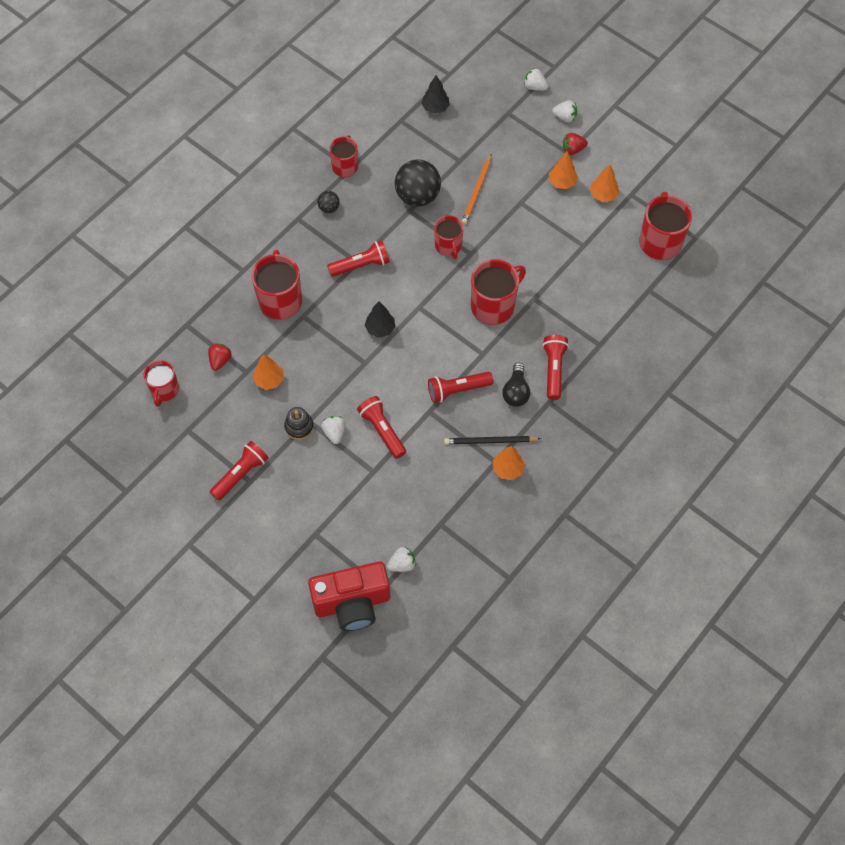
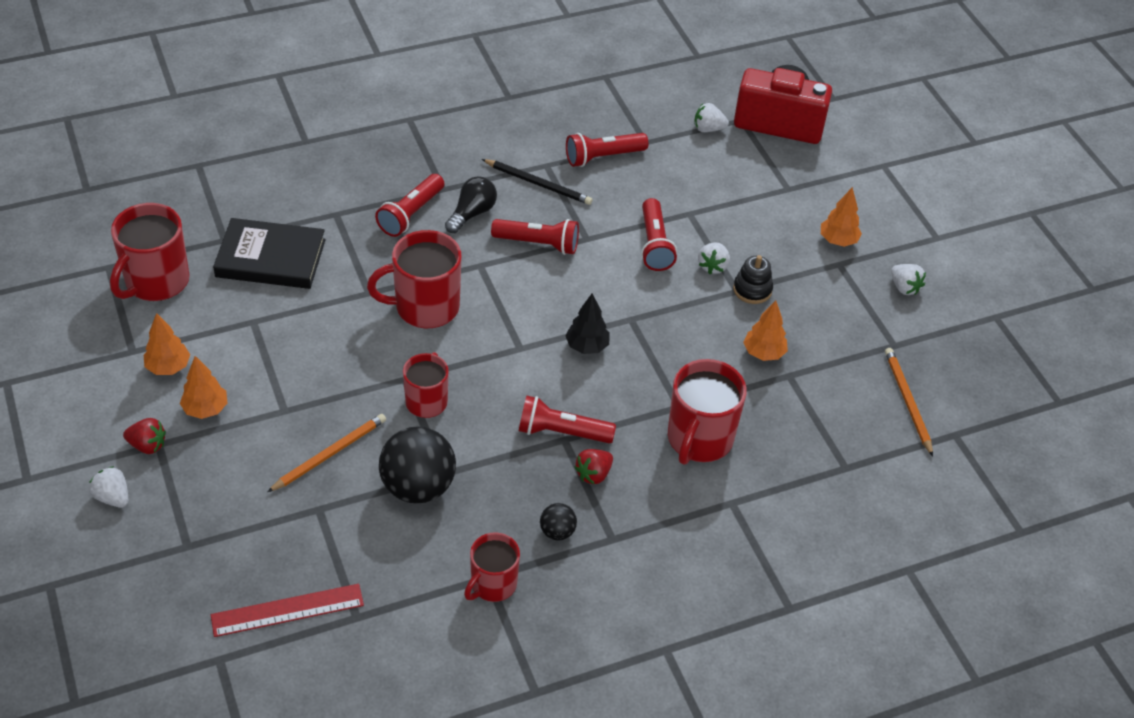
camera: 155 degrees left, 15 degrees down
red mug [144,360,179,407] -> orange pencil [885,348,933,456]
red strawberry [208,344,232,371] -> red strawberry moved to [574,449,613,484]
red flashlight [210,441,269,501] -> red flashlight moved to [566,133,648,167]
black tree [421,75,450,114] -> red ruler [211,584,364,637]
orange tree [493,446,525,480] -> orange tree moved to [821,187,862,247]
white strawberry [524,68,548,90] -> white strawberry moved to [891,264,926,295]
none -> black book [213,218,326,289]

